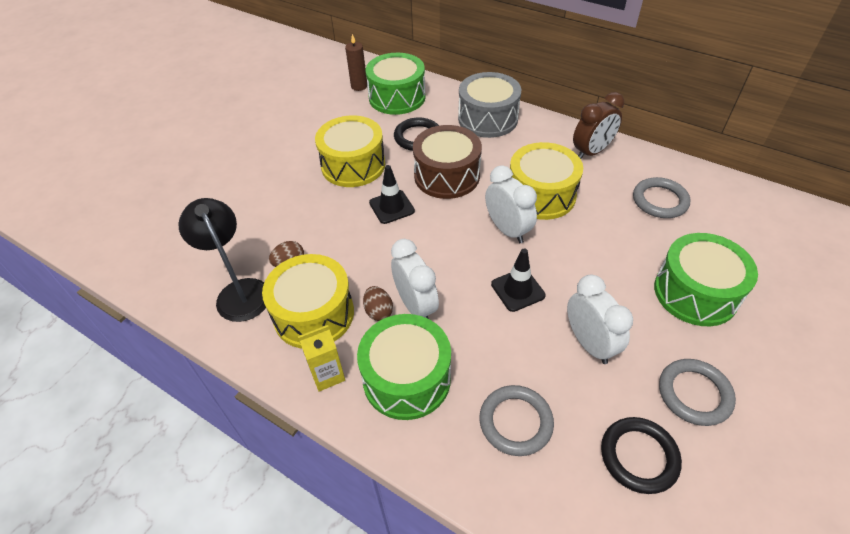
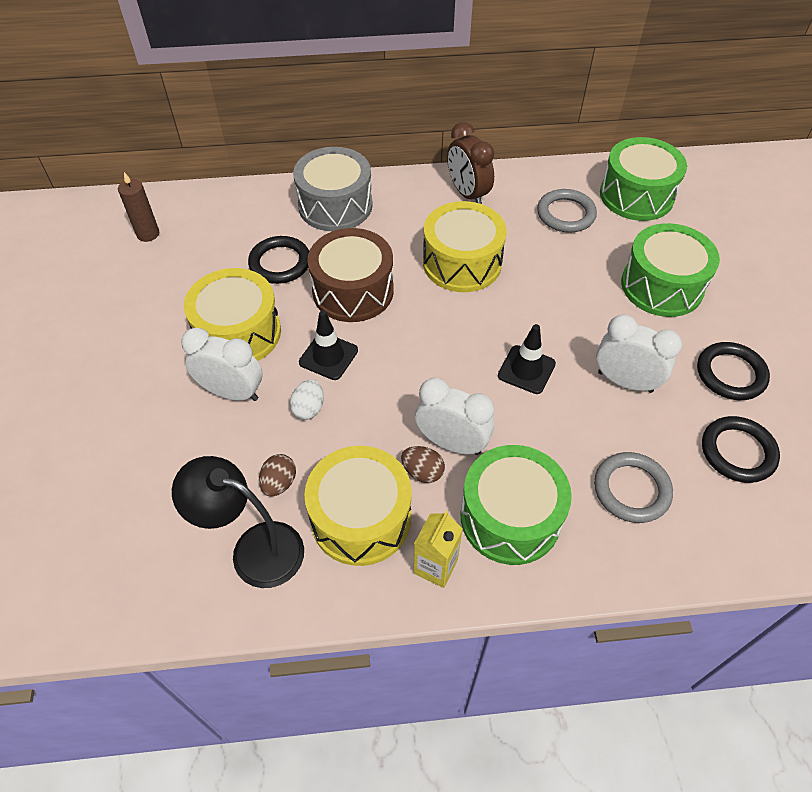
camera: 40 degrees left, 5 degrees up
green drum [366,53,426,115] -> green drum moved to [600,137,687,221]
white clock [485,165,537,243] -> white clock moved to [181,328,263,401]
brown clock [573,92,624,159] -> brown clock turned 135 degrees clockwise [447,122,494,204]
grey ring [659,359,736,426] -> black ring [697,342,770,400]
none -> white egg [290,379,324,420]

